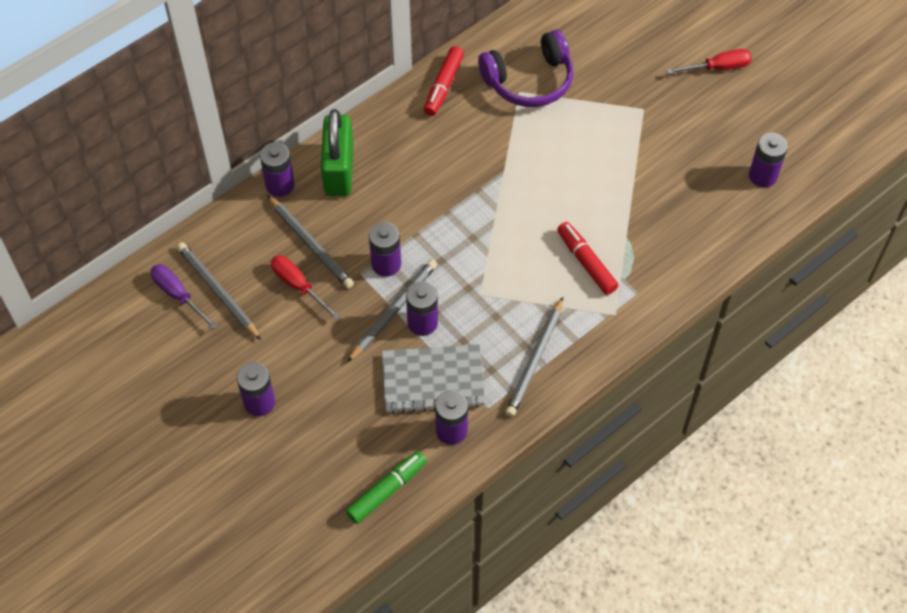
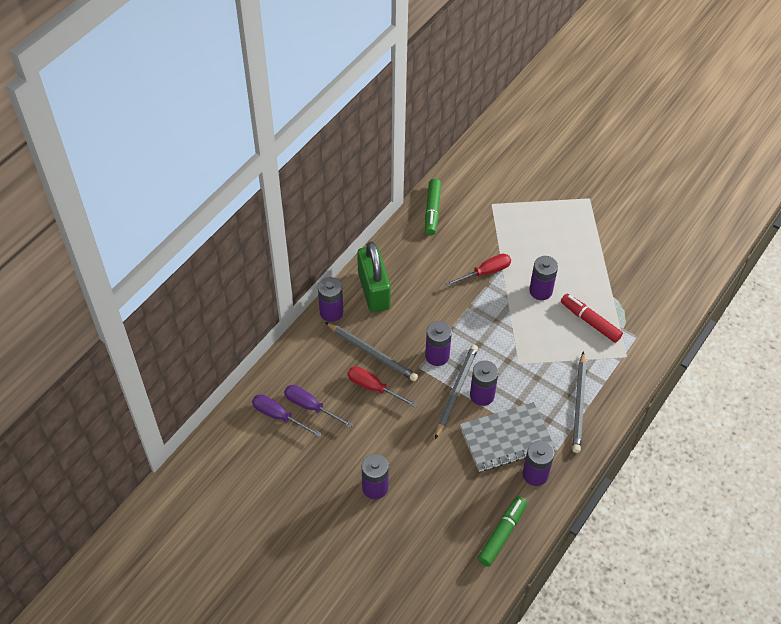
camera: 15 degrees left, 5 degrees down
grey pencil [177,242,261,340] -> purple screwdriver [284,385,353,428]
red marker [424,46,464,116] -> green marker [425,179,441,235]
purple headphones [478,30,573,107] -> none
red screwdriver [667,49,752,74] -> red screwdriver moved to [445,254,511,287]
purple battery [749,133,788,187] -> purple battery moved to [529,256,558,300]

